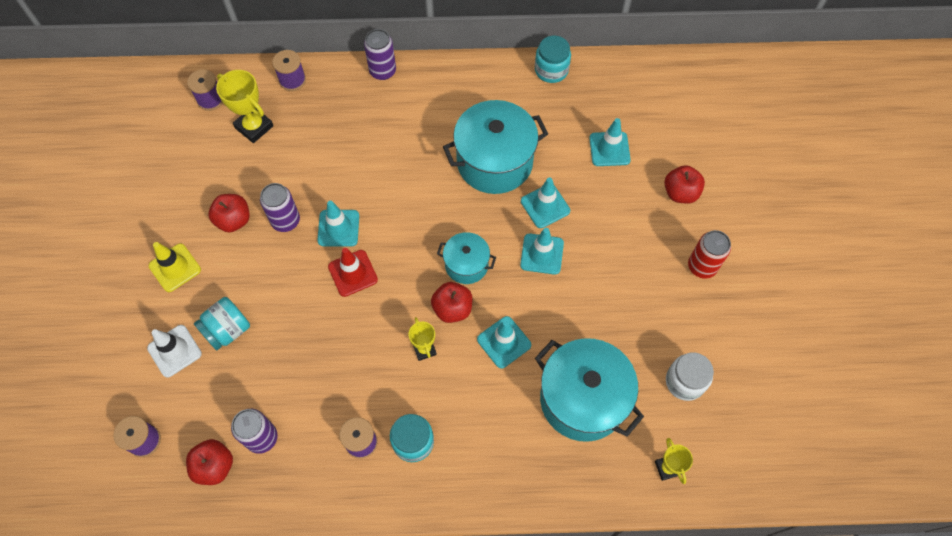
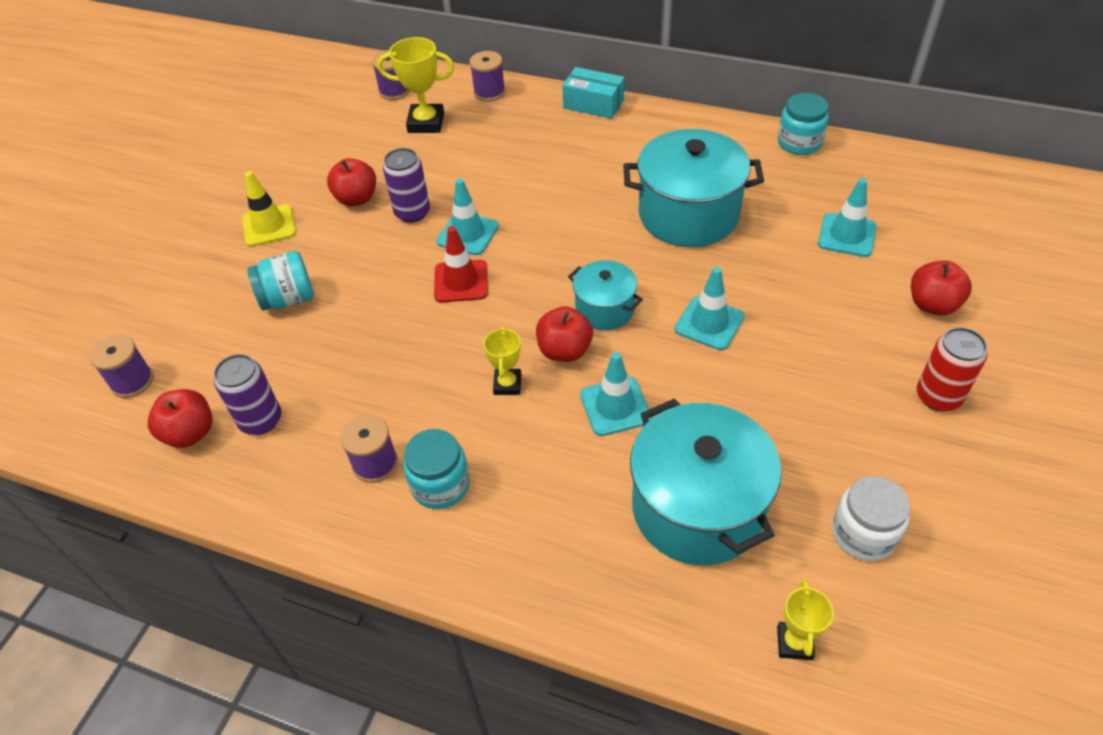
camera: 25 degrees right, 15 degrees down
white traffic cone [147,325,202,377] -> none
yellow trophy [216,70,274,143] -> yellow trophy turned 60 degrees counterclockwise [377,37,454,133]
purple can [364,29,396,80] -> turquoise box [562,67,624,119]
turquoise traffic cone [521,177,570,228] -> none

